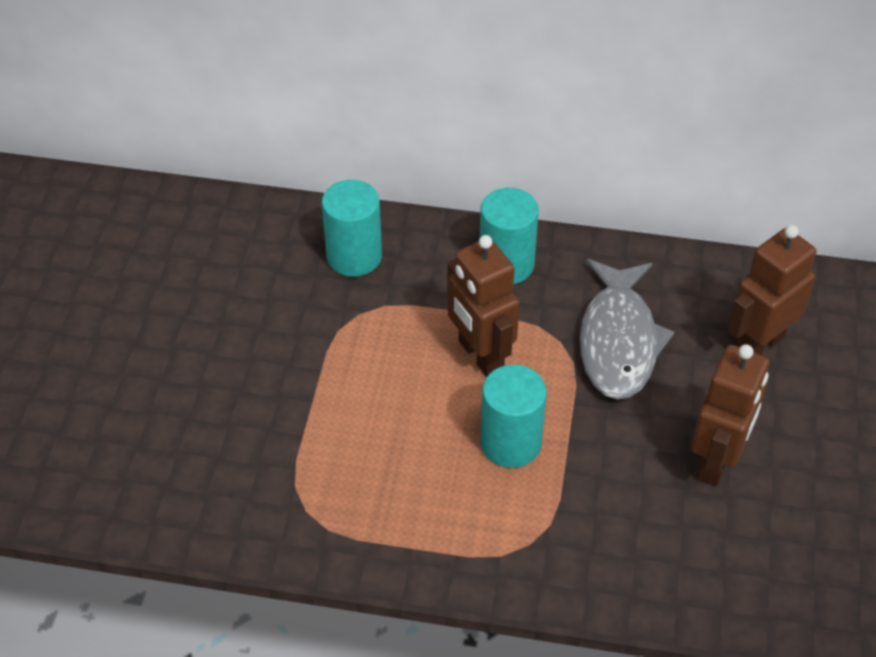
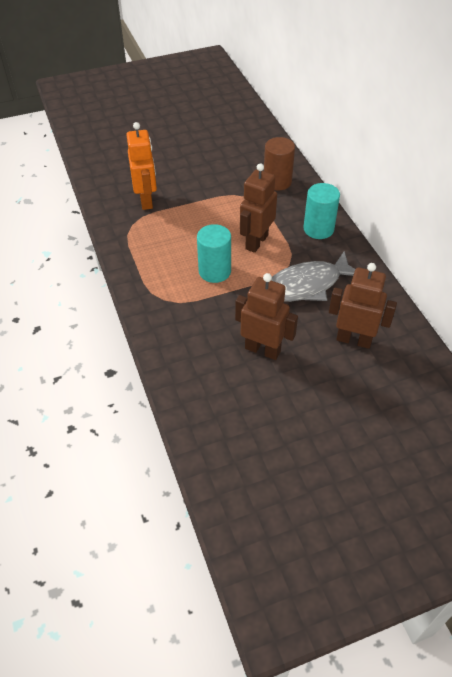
camera: 60 degrees right, 0 degrees up
turquoise cylinder [322,180,382,277] -> brown cylinder [264,137,295,191]
brown robot [691,344,769,486] -> brown robot turned 150 degrees counterclockwise [235,273,298,360]
none -> orange robot [126,122,157,210]

